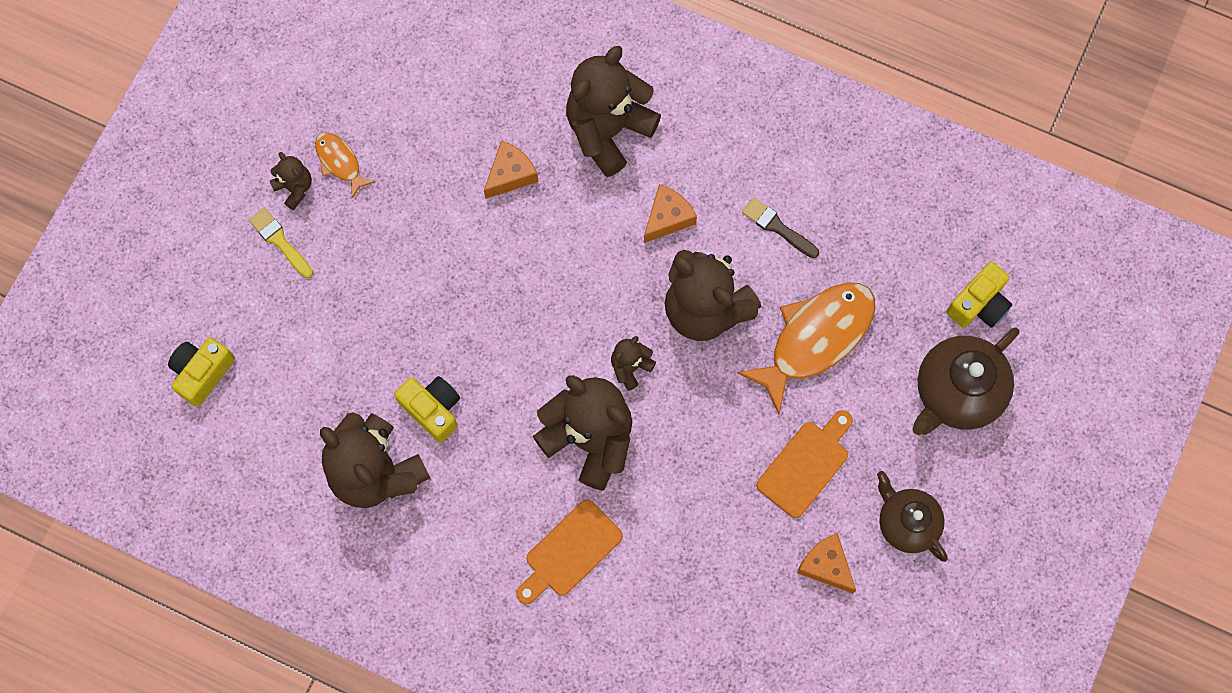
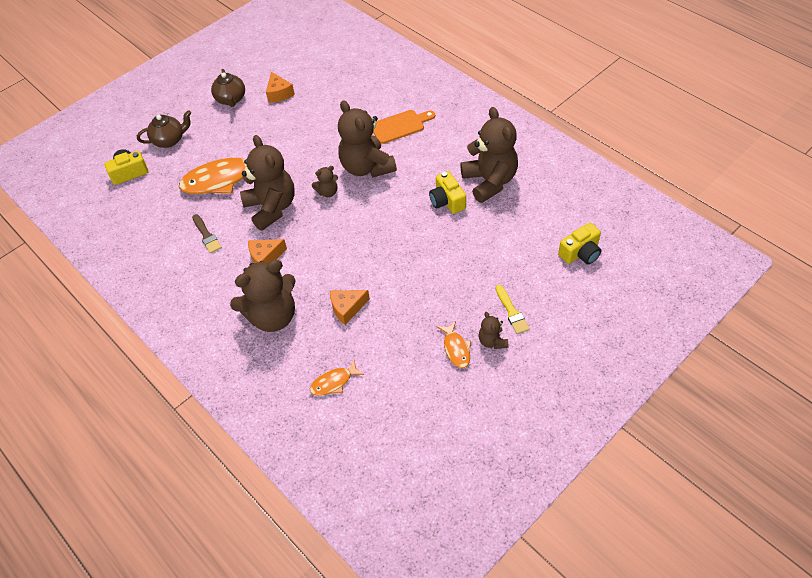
camera: 155 degrees left, 20 degrees down
orange cutting board [757,410,853,518] -> none
brown teapot [912,327,1019,435] -> brown teapot [137,110,191,148], size x0.67
none -> orange fish [310,359,364,396]

